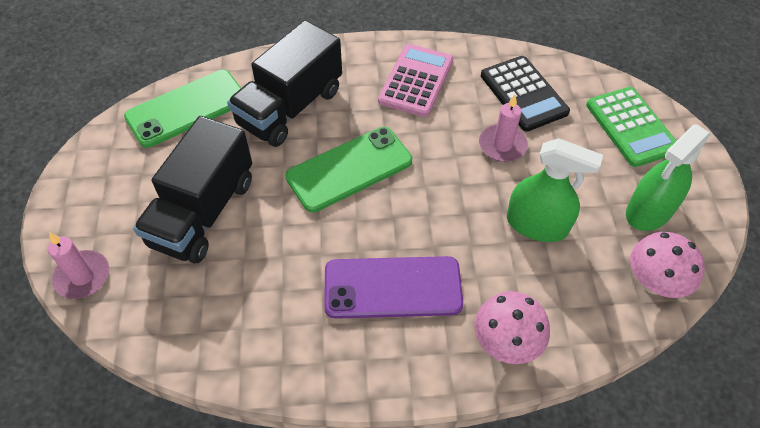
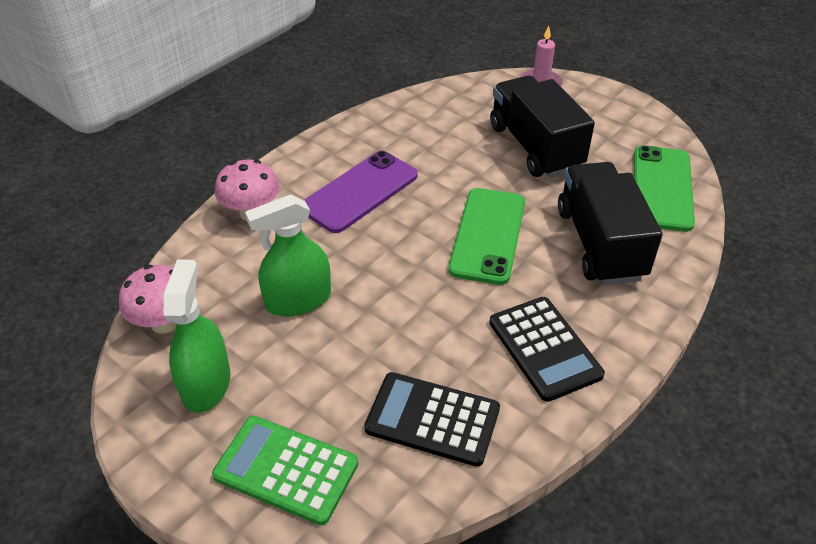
camera: 135 degrees right, 10 degrees down
pink calculator [378,44,453,117] -> black calculator [489,297,605,402]
pink candle [479,95,528,162] -> none

